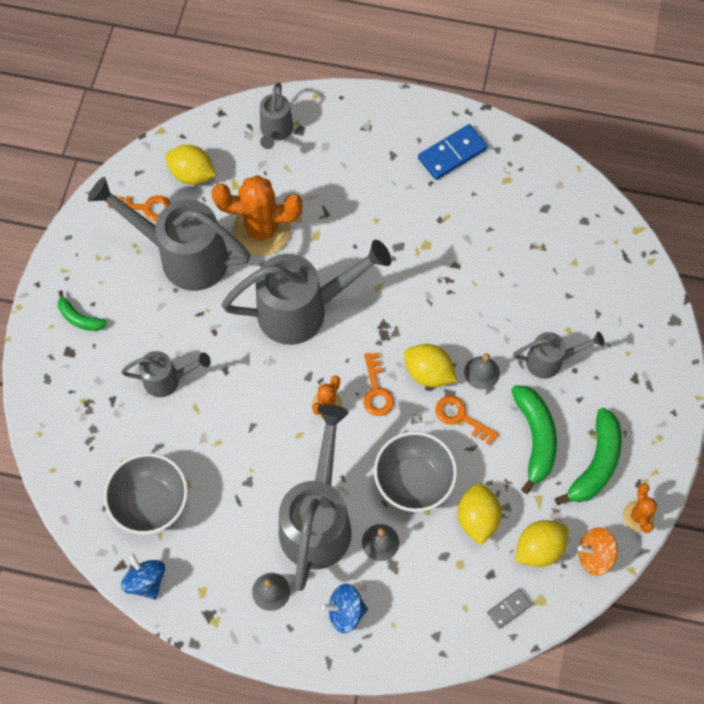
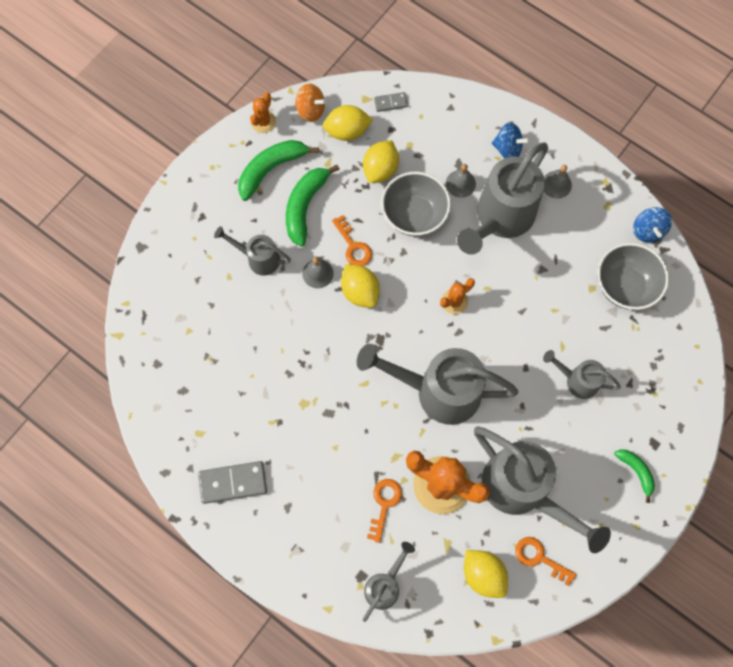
camera: 155 degrees left, 5 degrees up
orange key [363,352,394,416] -> orange key moved to [367,479,402,543]
blue domino [418,124,488,180] -> grey domino [198,461,267,504]

